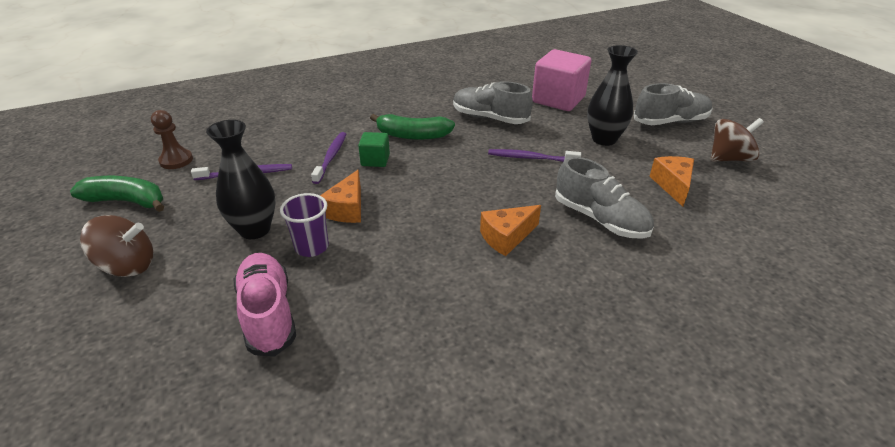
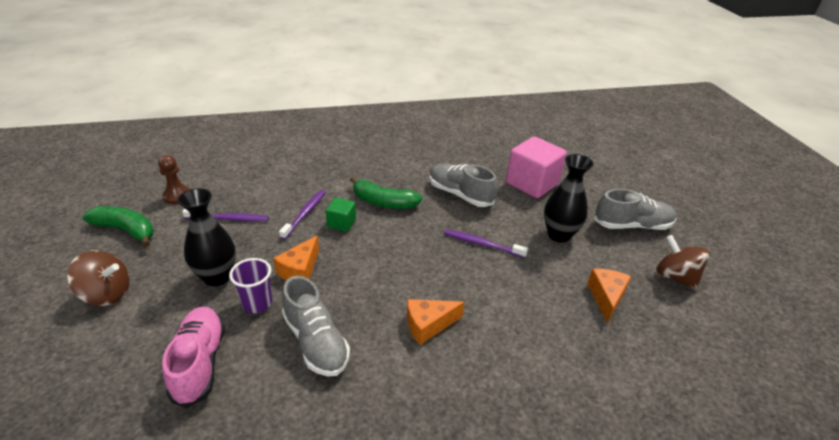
camera: 10 degrees right, 0 degrees up
grey shoe [555,157,654,239] -> grey shoe moved to [282,276,350,377]
brown spinning top [711,118,764,162] -> brown spinning top turned 120 degrees counterclockwise [656,235,710,289]

